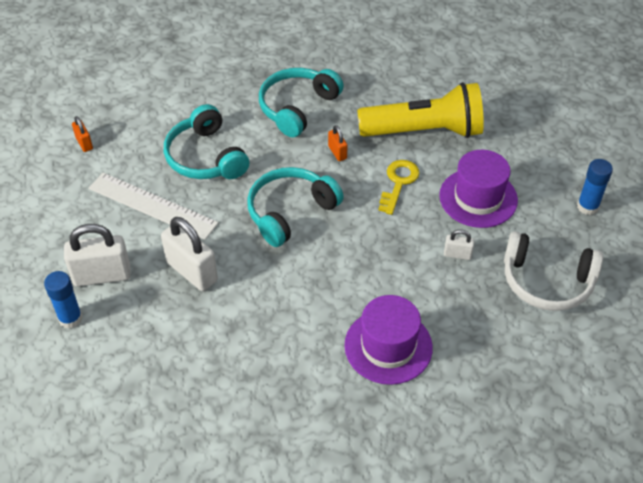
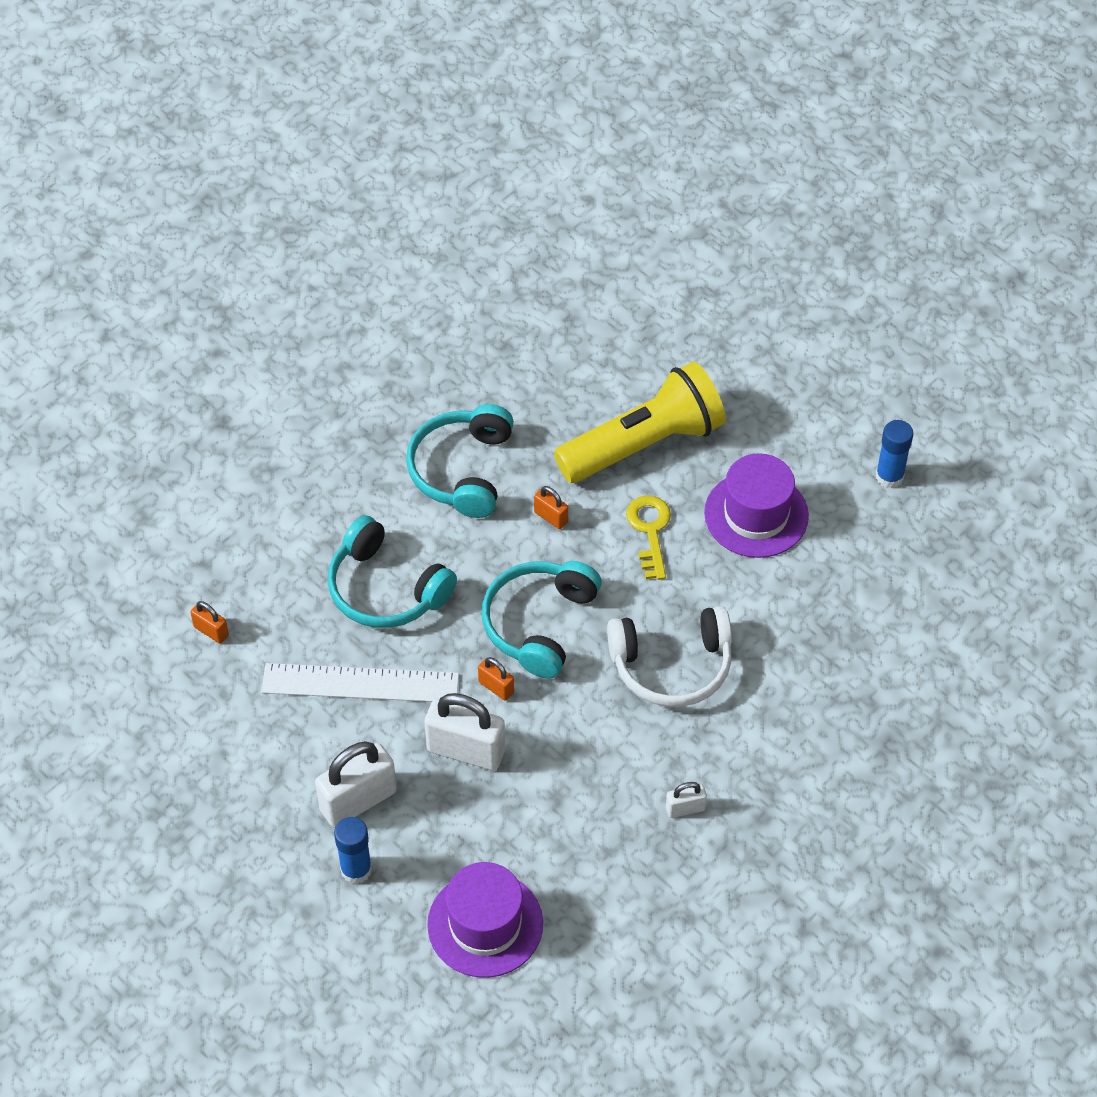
camera: 25 degrees left, 5 degrees up
purple hat [344,295,433,385] -> purple hat moved to [427,862,543,978]
white padlock [444,230,475,260] -> white padlock moved to [666,782,707,818]
white headphones [504,231,603,311] -> white headphones moved to [607,606,732,707]
none -> orange padlock [478,657,514,701]

